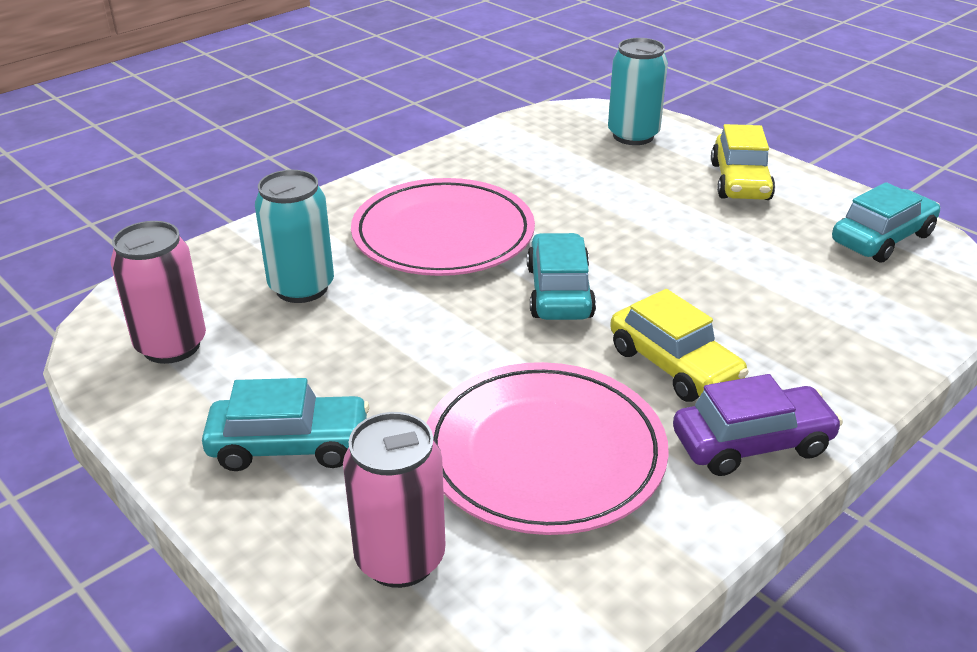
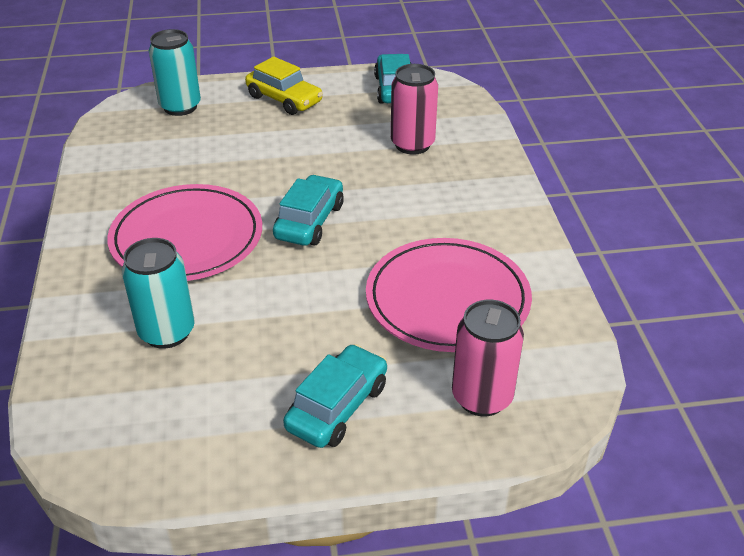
camera: 55 degrees left, 5 degrees up
pink can [111,221,206,364] -> pink can moved to [391,64,438,155]
turquoise car [527,233,596,320] -> turquoise car turned 75 degrees clockwise [273,174,344,246]
yellow car [610,289,749,402] -> none
purple car [673,374,843,476] -> none

